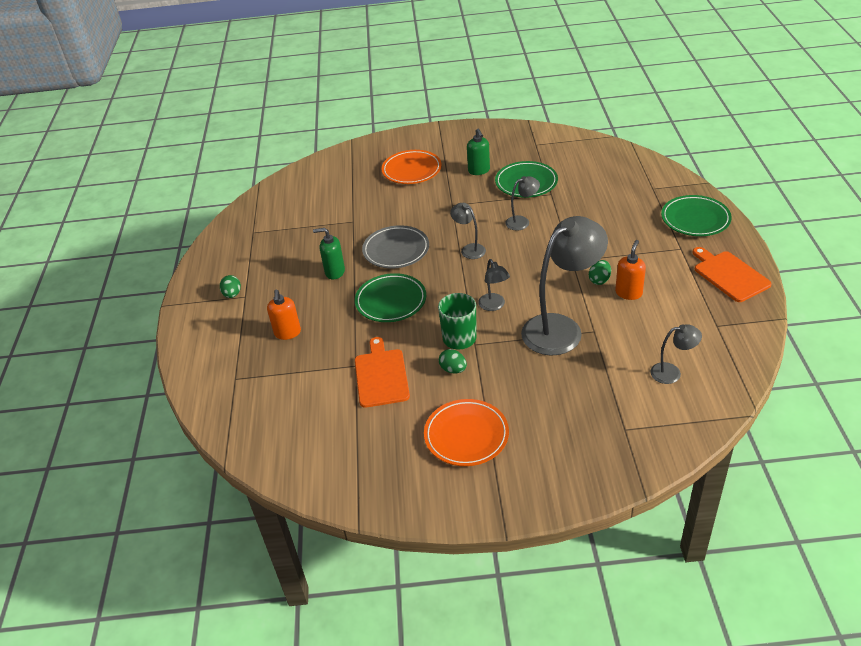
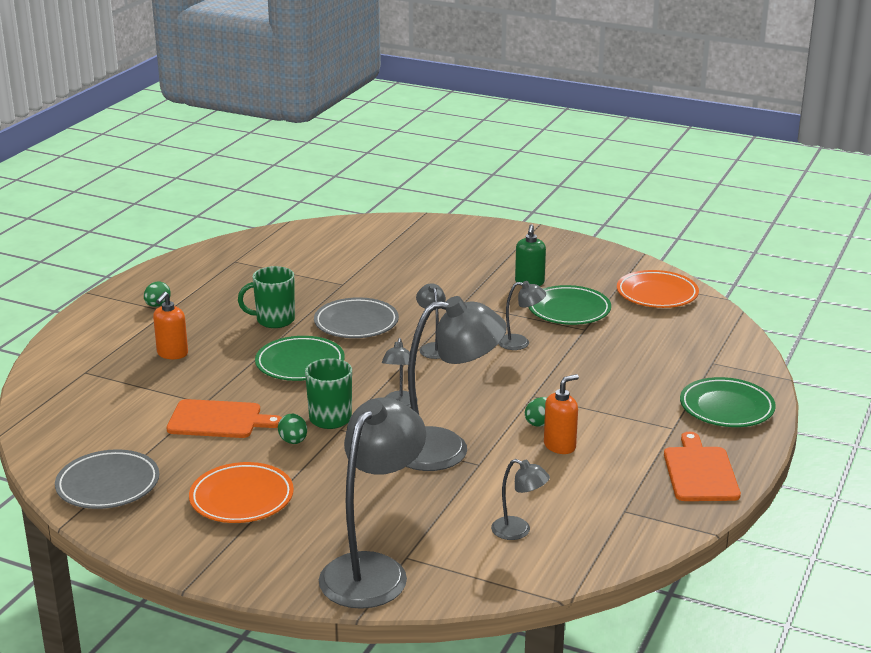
camera: 25 degrees right, 15 degrees down
green soap dispenser [313,228,345,279] -> green mug [238,266,295,328]
orange cutting board [355,337,410,408] -> orange cutting board turned 75 degrees clockwise [167,399,282,438]
orange plate [381,150,442,184] -> orange plate moved to [617,270,699,308]
none -> grey plate [55,449,159,509]
none -> grey lamp [319,397,426,609]

